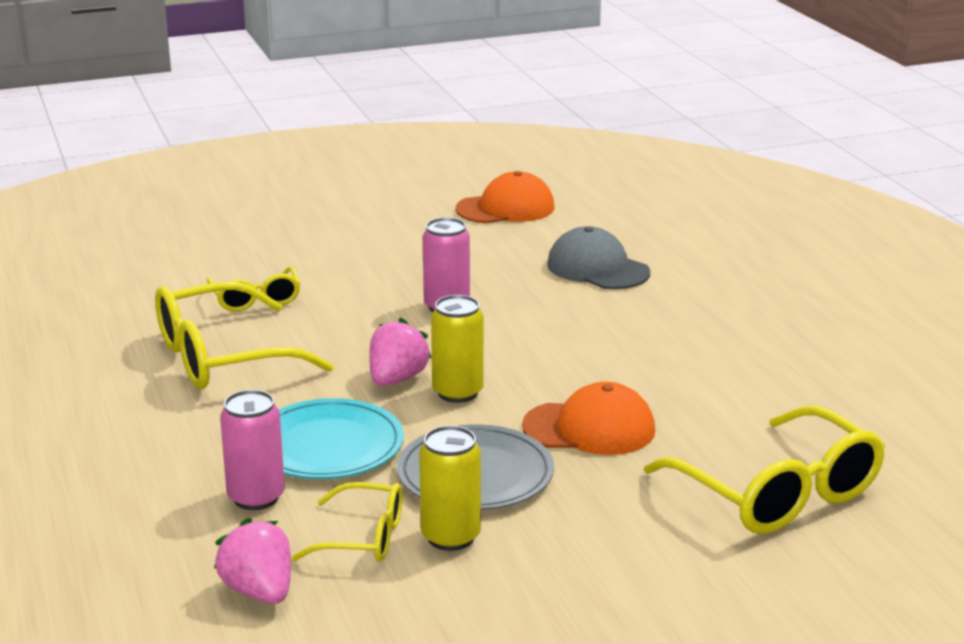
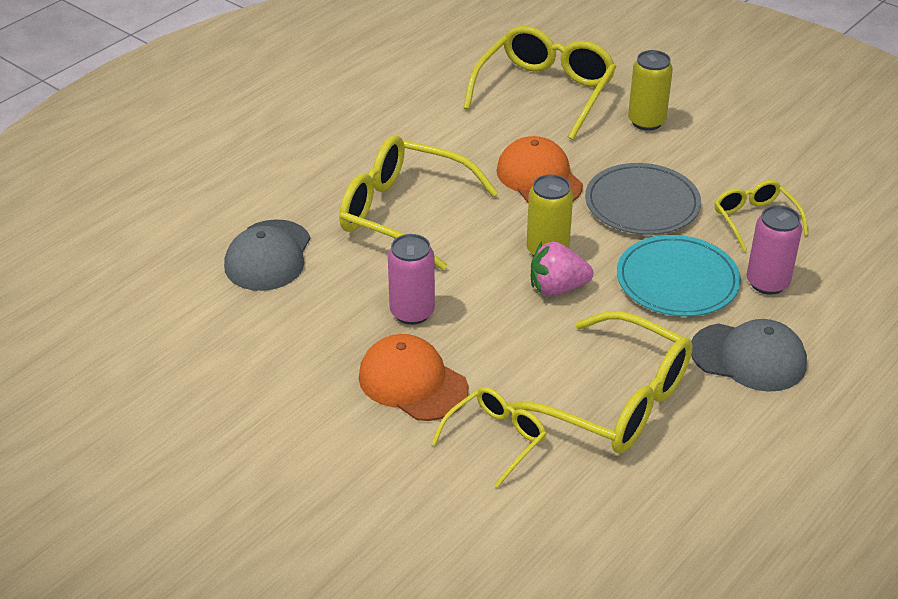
camera: 120 degrees left, 15 degrees up
pink strawberry [214,518,291,604] -> none
yellow can [419,425,481,551] -> yellow can moved to [628,50,673,131]
orange cap [455,171,554,223] -> orange cap moved to [359,334,468,421]
none -> yellow glasses [339,135,498,270]
none -> grey cap [691,319,807,392]

